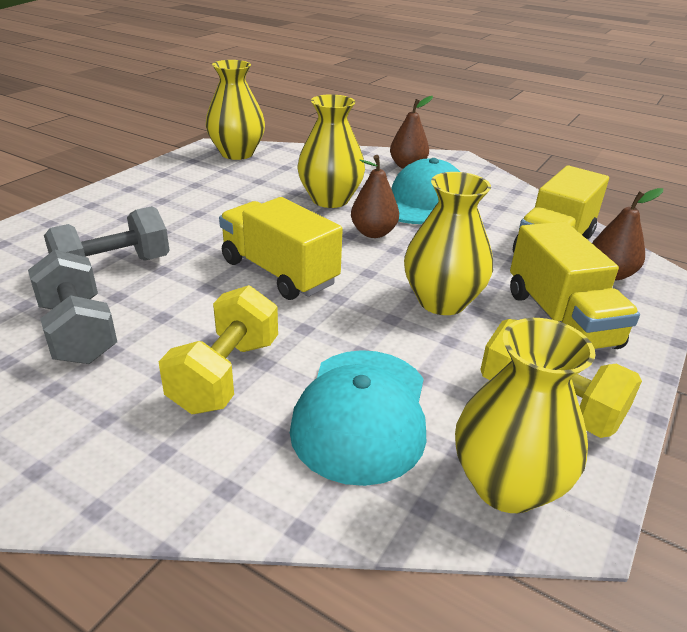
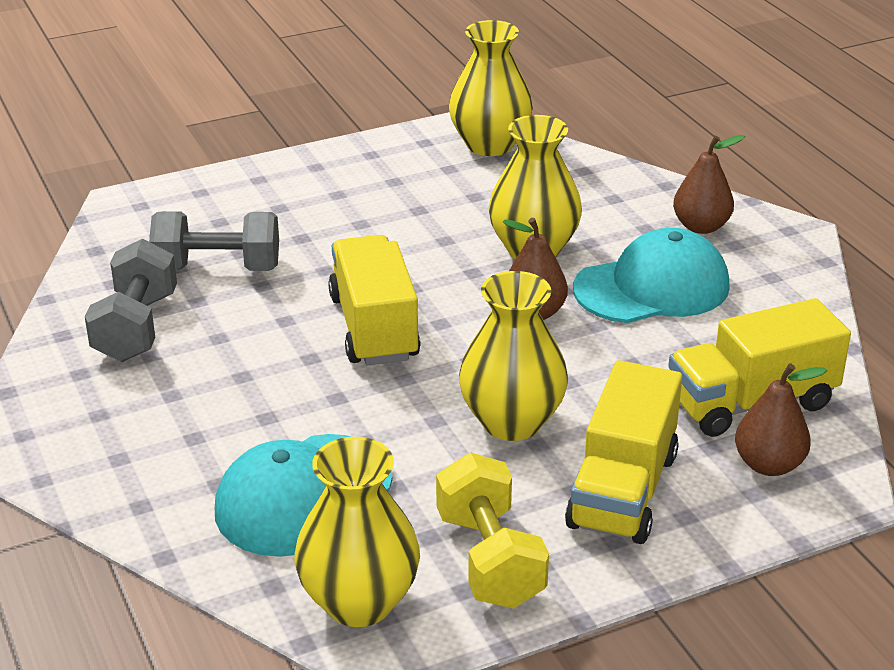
camera: 35 degrees right, 0 degrees up
yellow dumbbell [159,285,278,414] -> none

